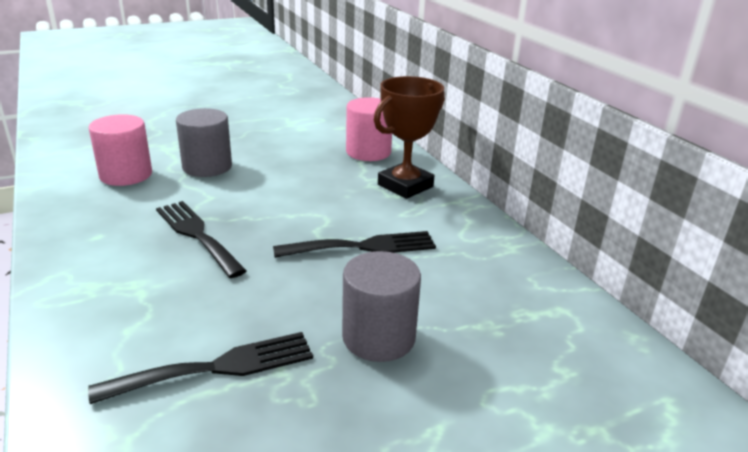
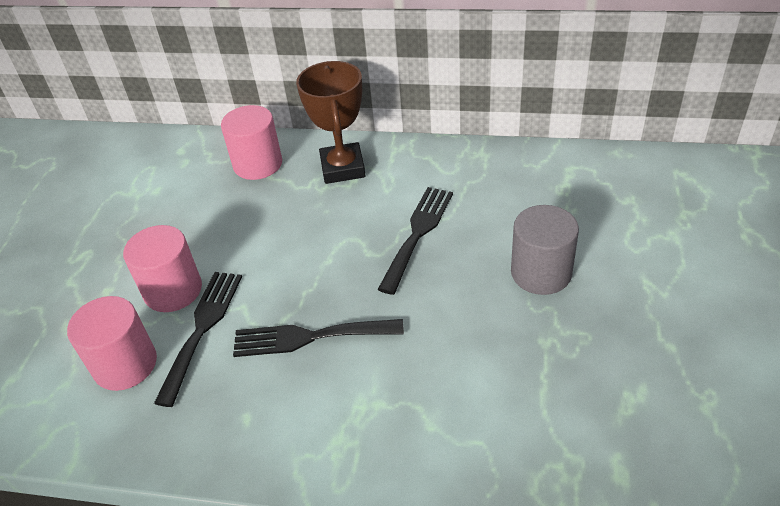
camera: 50 degrees left, 15 degrees up
black fork [88,332,313,404] -> black fork moved to [154,272,242,407]
grey cylinder [176,108,232,177] -> pink cylinder [123,225,202,312]

